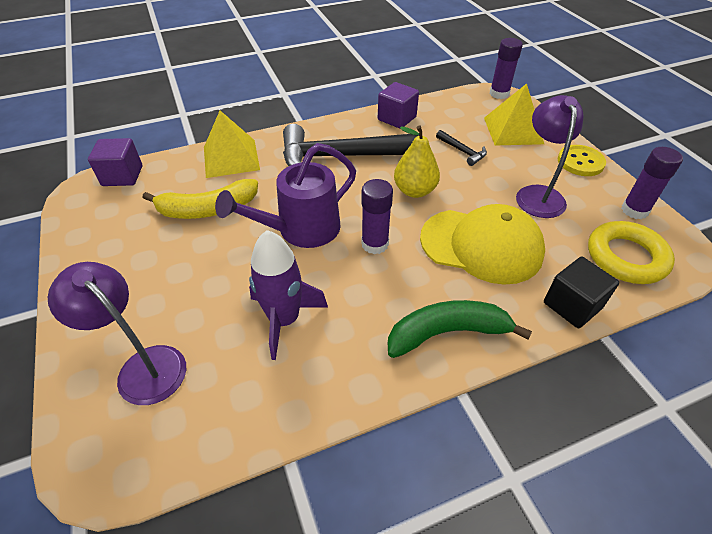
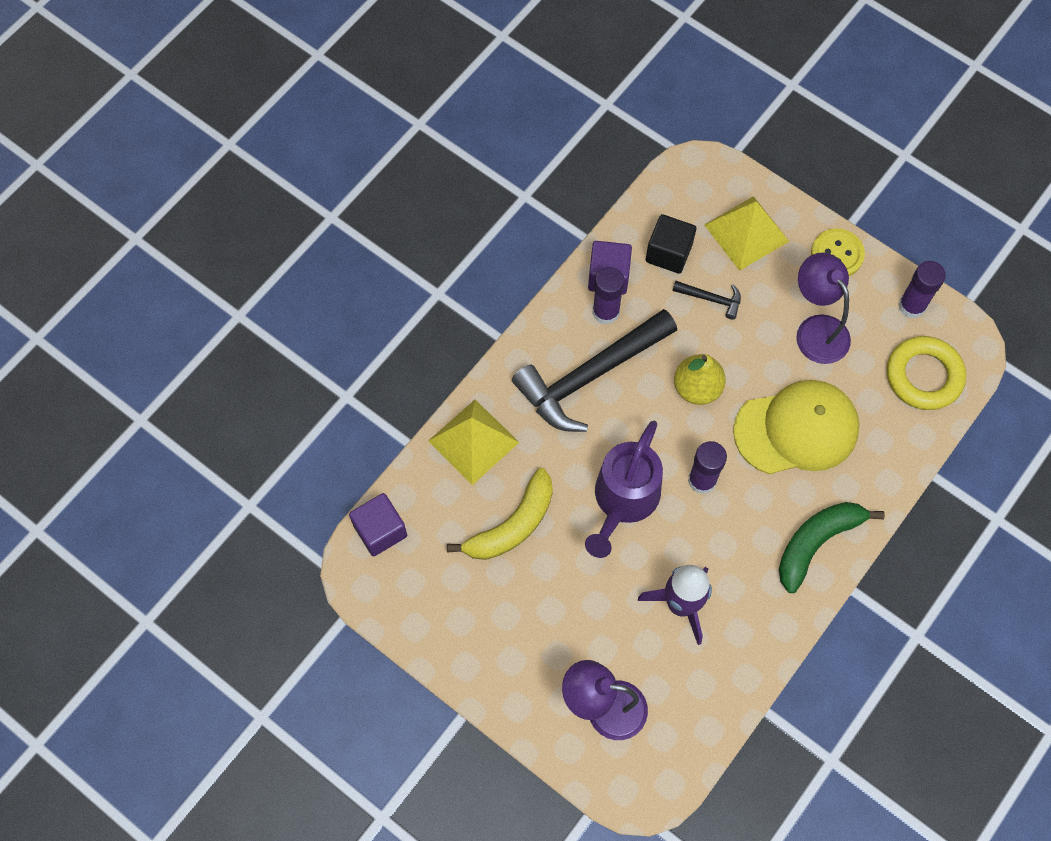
camera: 30 degrees left, 20 degrees up
purple glue stick [490,38,523,99] -> purple glue stick moved to [592,267,625,324]
black cube [544,257,619,328] -> black cube moved to [646,214,696,274]

